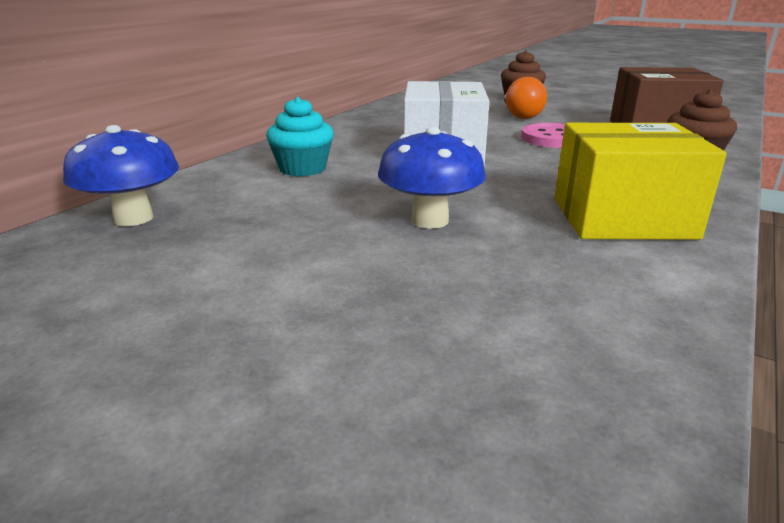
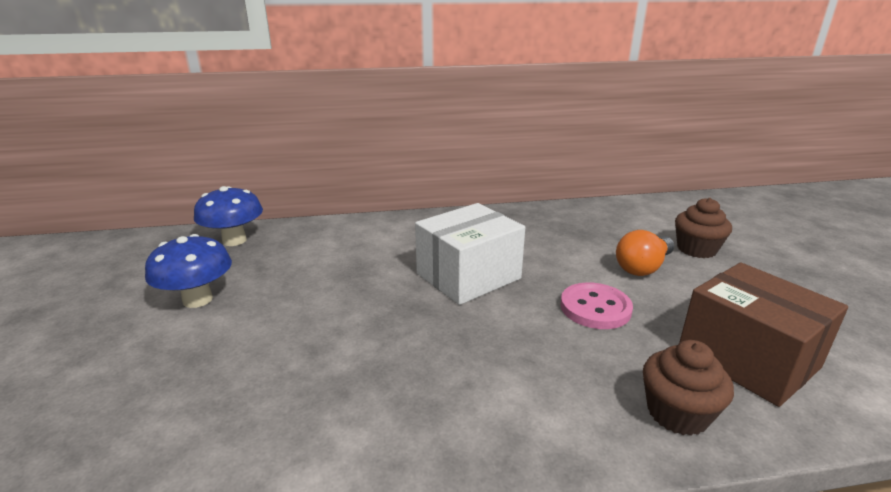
camera: 50 degrees right, 0 degrees up
turquoise cupcake [266,97,334,176] -> none
blue mushroom [378,127,486,229] -> blue mushroom moved to [145,234,232,308]
yellow box [555,123,727,240] -> none

